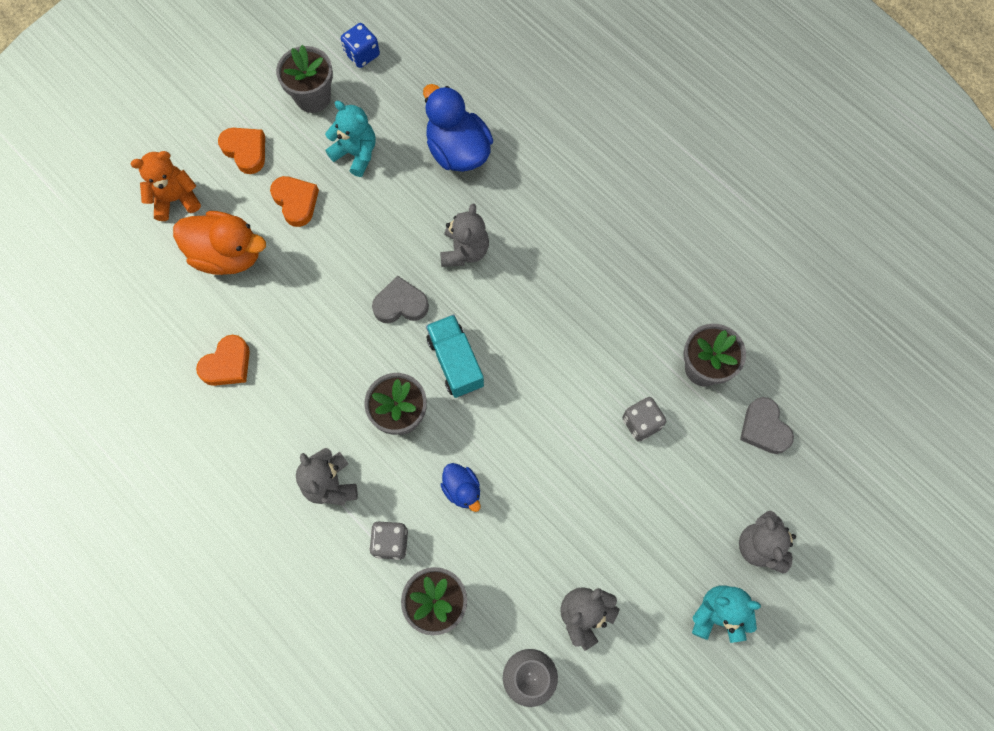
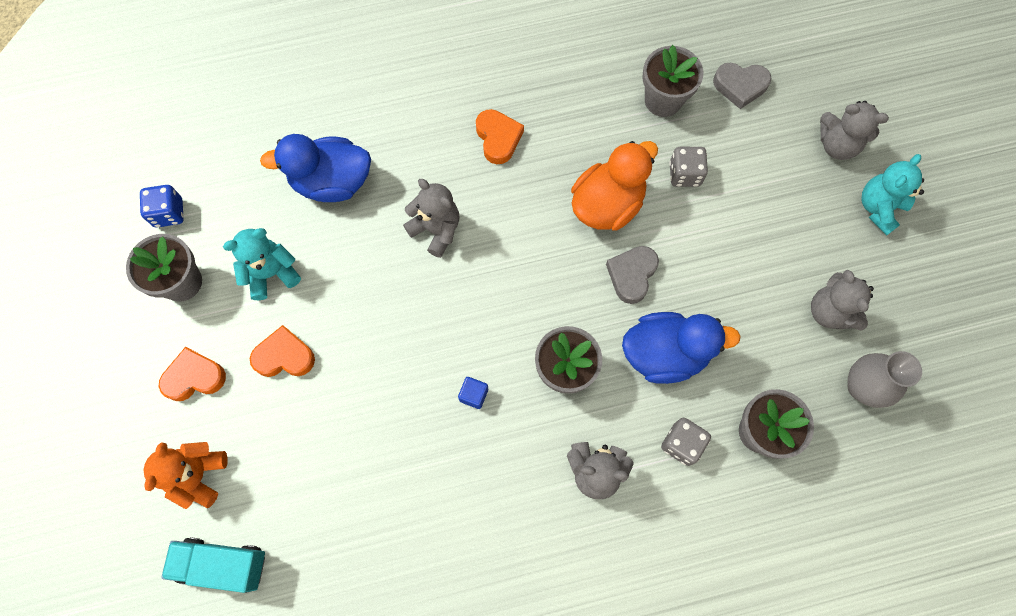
camera: 60 degrees left, 0 degrees up
orange duck [173,211,266,275] -> orange duck moved to [571,141,658,231]
orange heart [196,335,250,386] -> orange heart moved to [476,109,524,164]
grey heart [372,276,429,323] -> grey heart moved to [606,246,659,304]
turquoise truck [426,315,484,398] -> turquoise truck moved to [161,537,265,593]
blue duck [441,463,481,512] -> blue duck [622,312,741,384], size x1.87
none -> blue cube [458,377,488,409]

